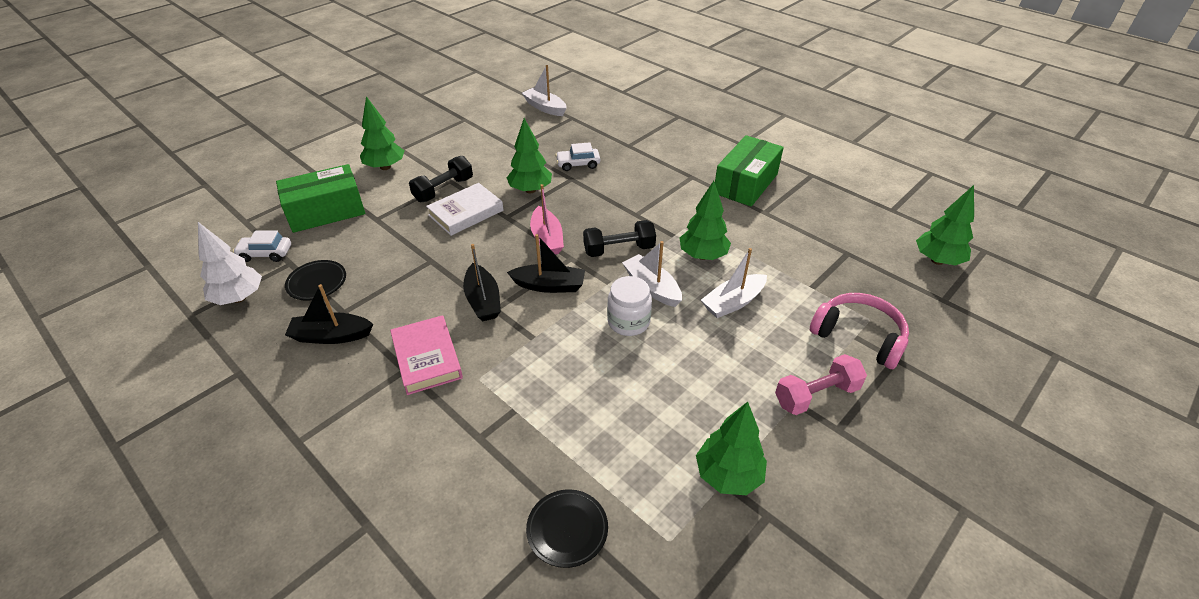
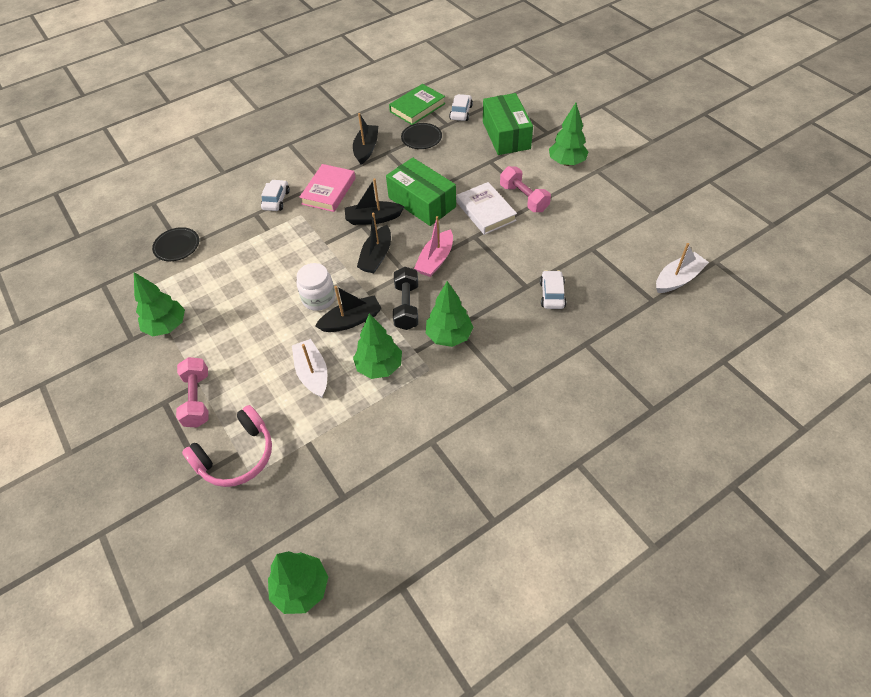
camera: 105 degrees right, 10 degrees up
white tree [198,222,262,305] -> green book [389,84,445,125]
pink book [390,315,463,395] -> pink book turned 60 degrees counterclockwise [299,164,356,212]
black dumbbell [409,156,473,202] -> pink dumbbell [500,166,551,212]
green tree [507,118,552,193] -> green tree moved to [426,281,474,347]
pink boat [530,184,564,255] -> pink boat turned 60 degrees counterclockwise [414,216,453,277]
white boat [622,241,682,307] -> black boat [315,286,382,332]
green box [715,135,784,207] -> green box moved to [386,157,456,226]
none -> white car [261,179,290,211]

